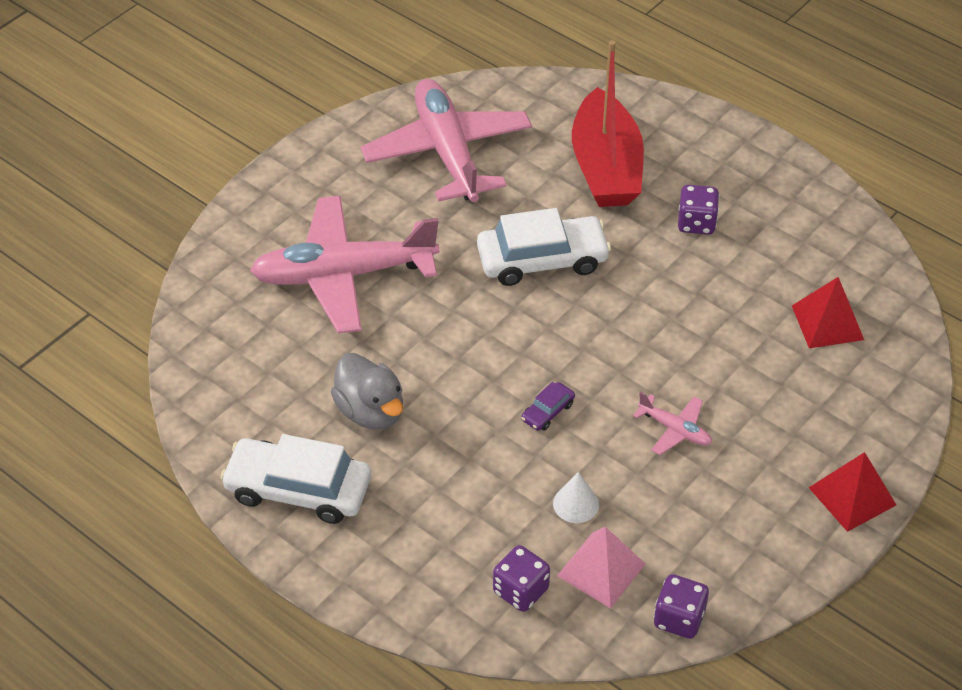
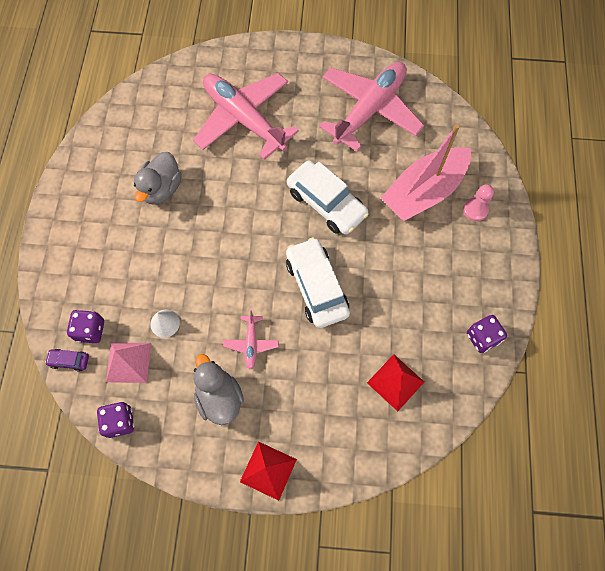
camera: 55 degrees right, 20 degrees up
white car [220,434,371,524] -> white car moved to [286,237,350,328]
purple car [521,382,575,431] -> purple car moved to [45,349,89,372]
red boat [572,40,644,207] -> pink boat [381,124,471,221]
purple dice [678,185,719,235] -> purple dice moved to [467,315,507,353]
none -> grey duck [194,354,244,425]
none -> pink pawn [463,184,494,221]

